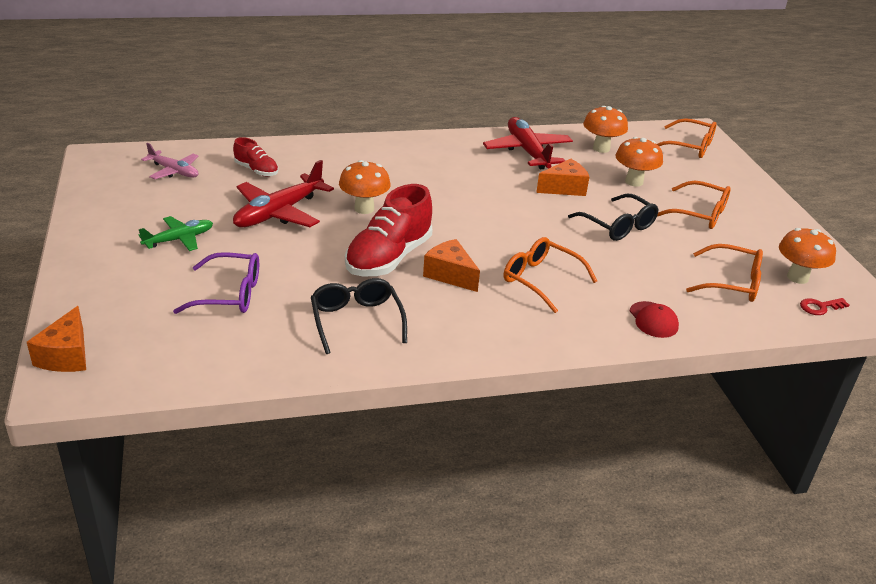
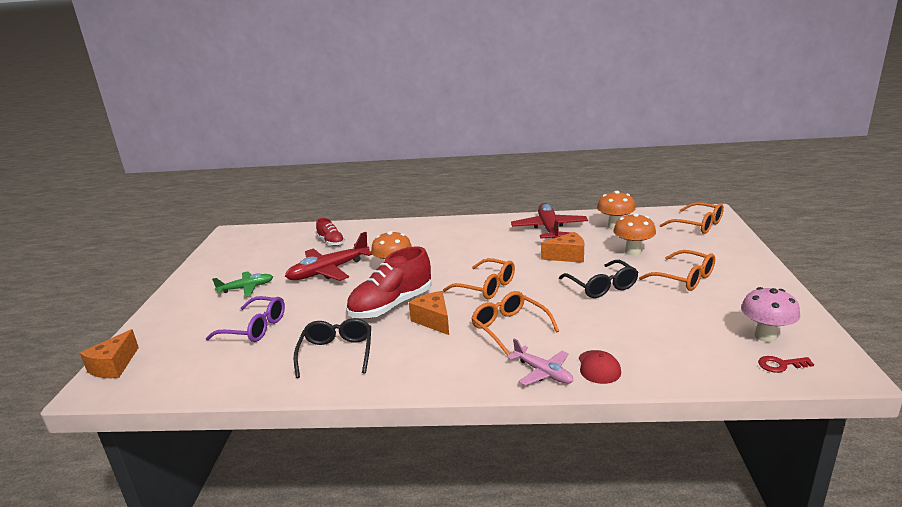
camera: 20 degrees right, 10 degrees down
pink plane [141,143,199,179] -> pink plane moved to [507,339,573,386]
orange glasses [686,244,763,302] -> orange glasses moved to [443,258,515,299]
orange mushroom [779,228,836,284] -> pink mushroom [741,287,800,342]

